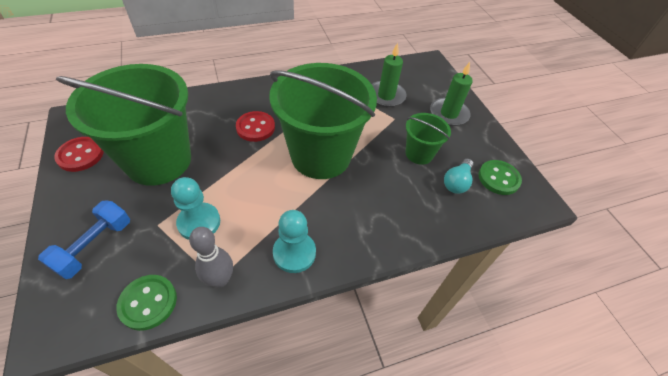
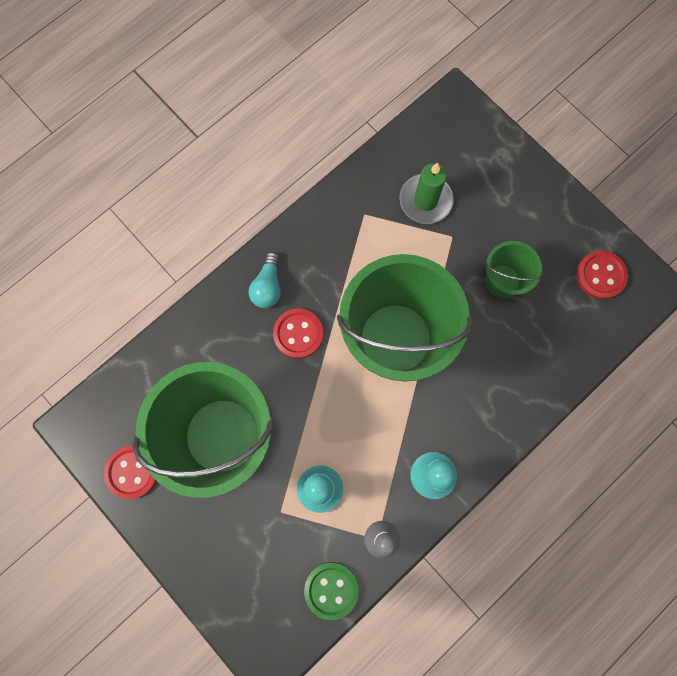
camera: 20 degrees left, 25 degrees up
blue dumbbell [38,200,130,279] -> none
green candle [430,62,473,126] -> none
turquoise light bulb [444,159,474,194] -> turquoise light bulb moved to [248,252,281,308]
green button [478,160,522,195] -> red button [576,250,628,299]

